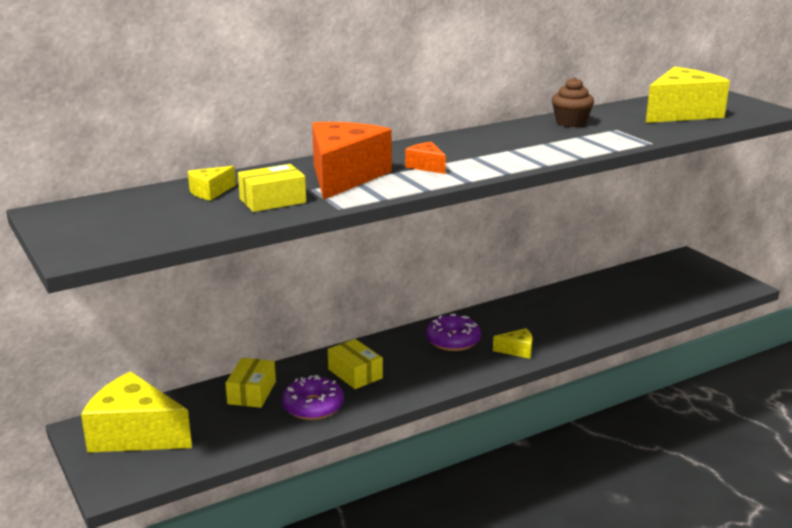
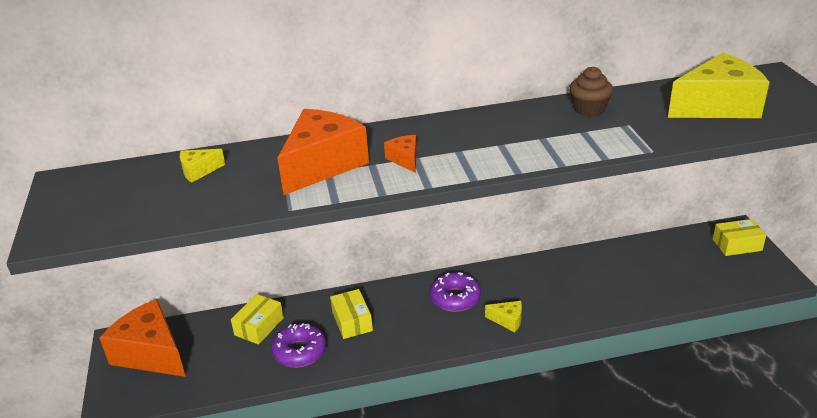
camera: 20 degrees right, 10 degrees up
yellow cheese [81,371,192,453] -> orange cheese [100,299,186,377]
yellow box [238,164,306,212] -> yellow box moved to [713,219,766,256]

